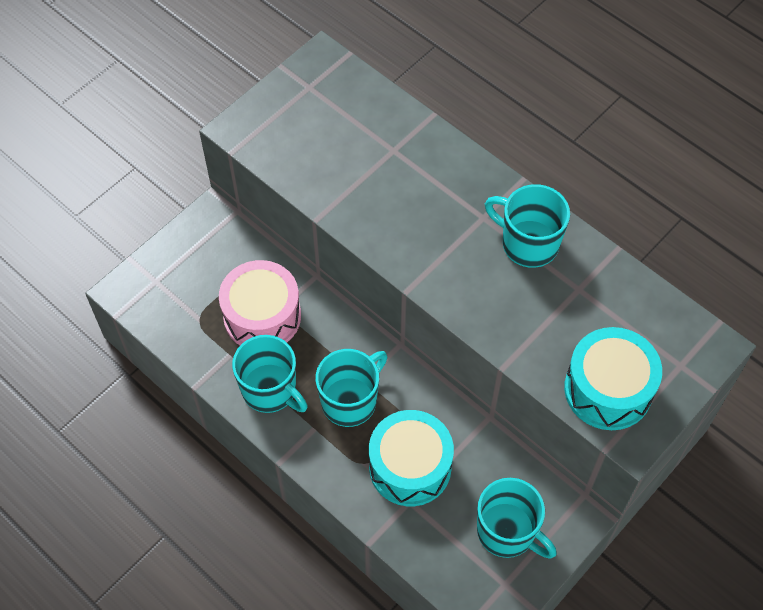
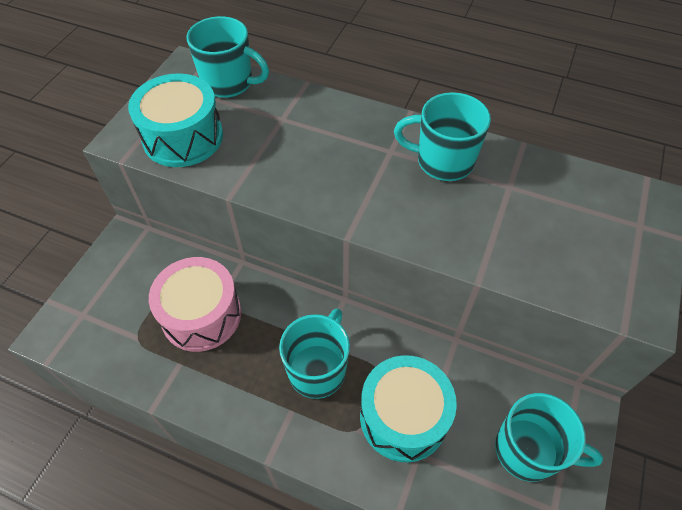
camera: 20 degrees left, 5 degrees down
turquoise mug [232,335,308,413] -> turquoise mug moved to [186,16,269,98]
turquoise drum [564,327,662,430] -> turquoise drum moved to [128,73,223,167]

